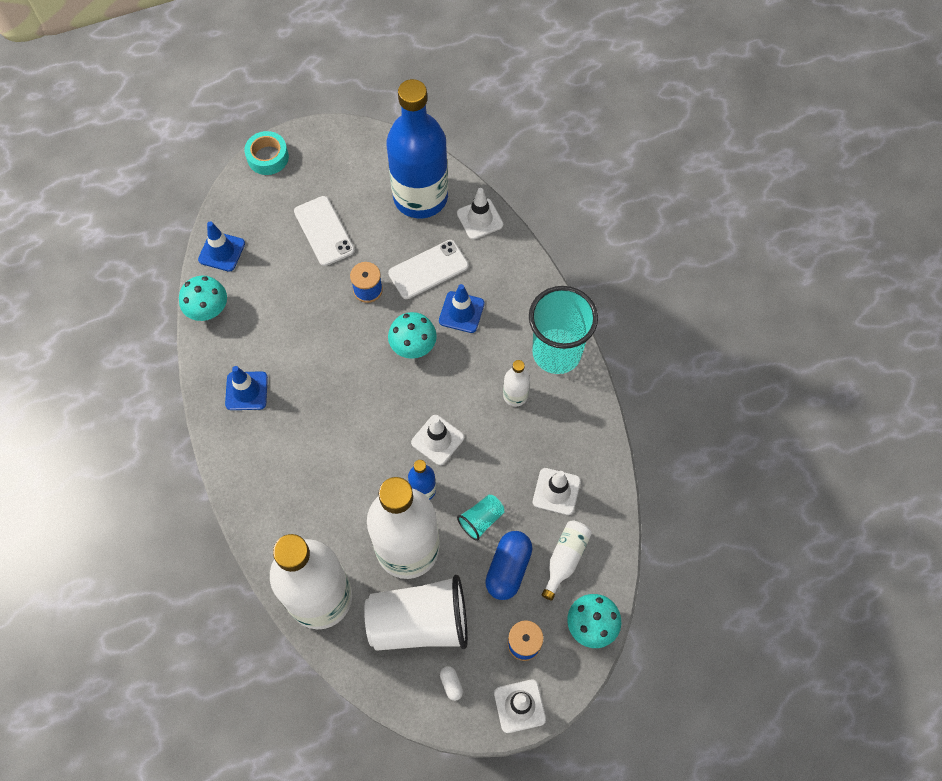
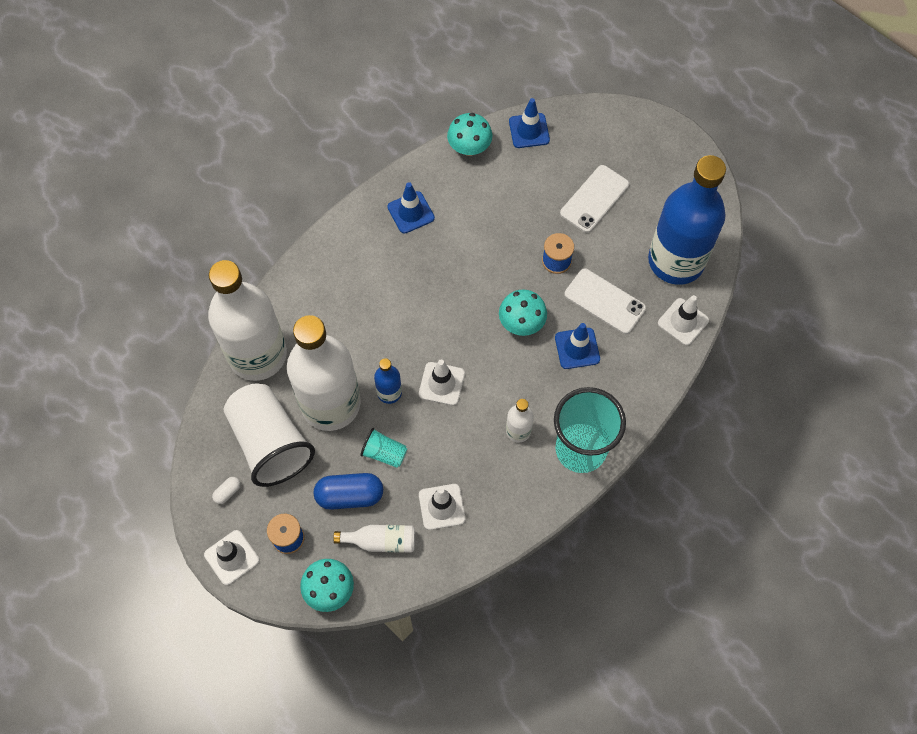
camera: 65 degrees right, 0 degrees up
turquoise tape [244,131,289,175] -> none

